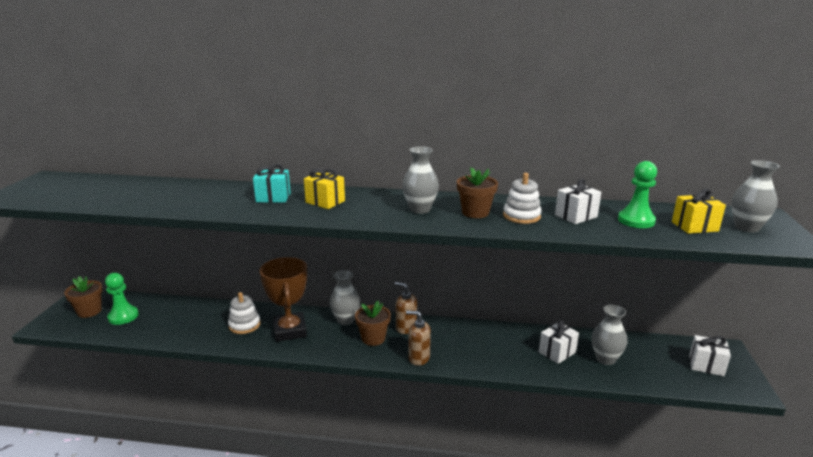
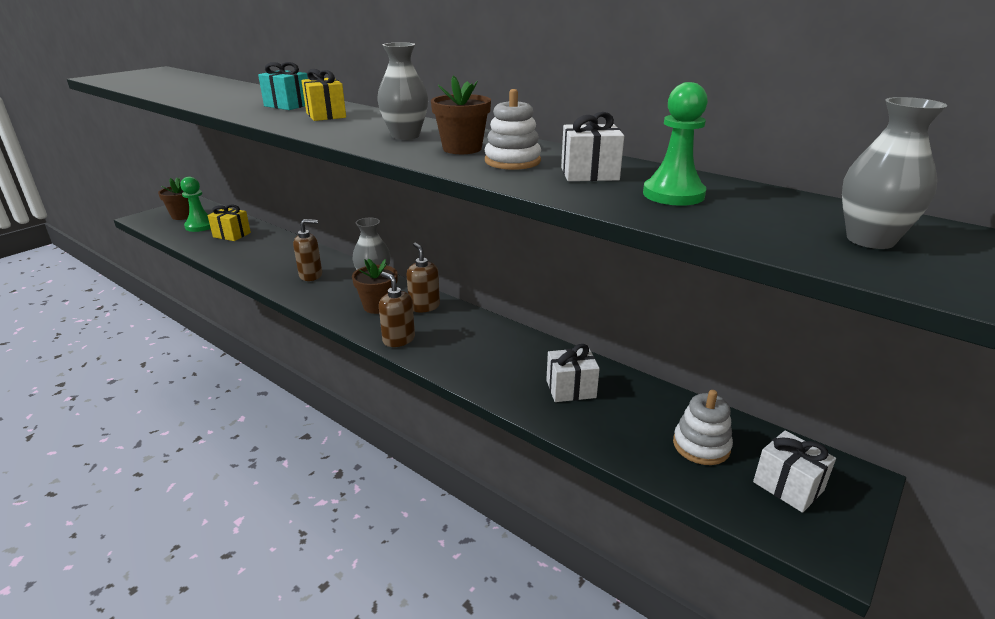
camera: 30 degrees right, 5 degrees up
white stacking toy [228,292,260,334] -> white stacking toy moved to [673,390,733,465]
brown trophy [259,257,307,342] -> brown soap dispenser [293,219,322,281]
grey vase [592,304,627,365] -> none
yellow gift [672,189,726,234] -> yellow gift moved to [208,205,251,241]

